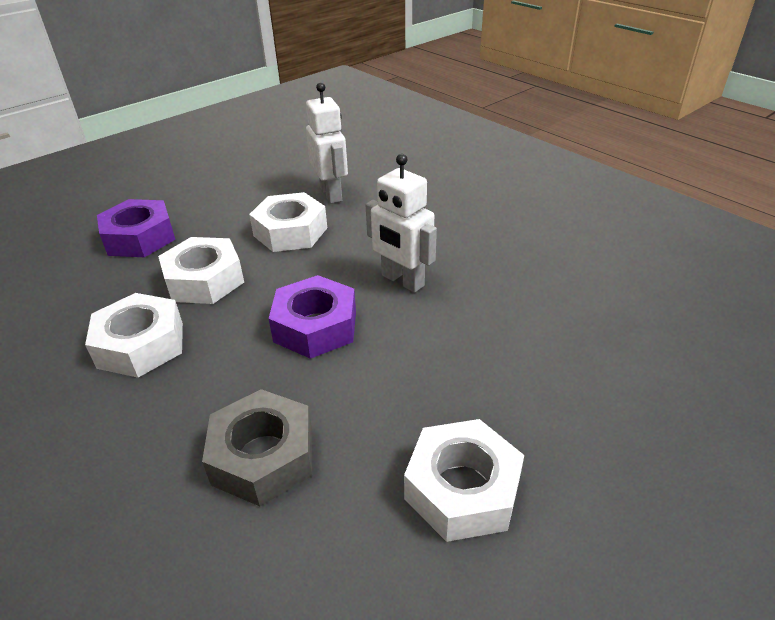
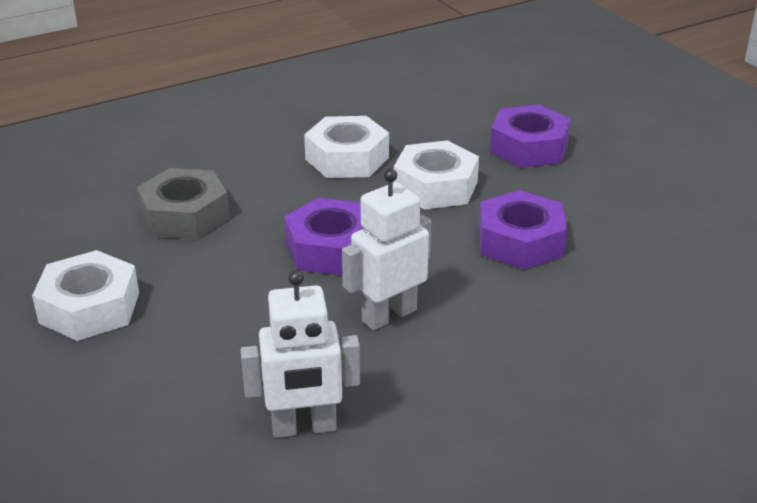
camera: 100 degrees right, 5 degrees down
white nut [249,192,327,252] -> purple nut [479,190,568,270]
white robot [306,82,348,204] -> white robot moved to [240,270,360,438]

